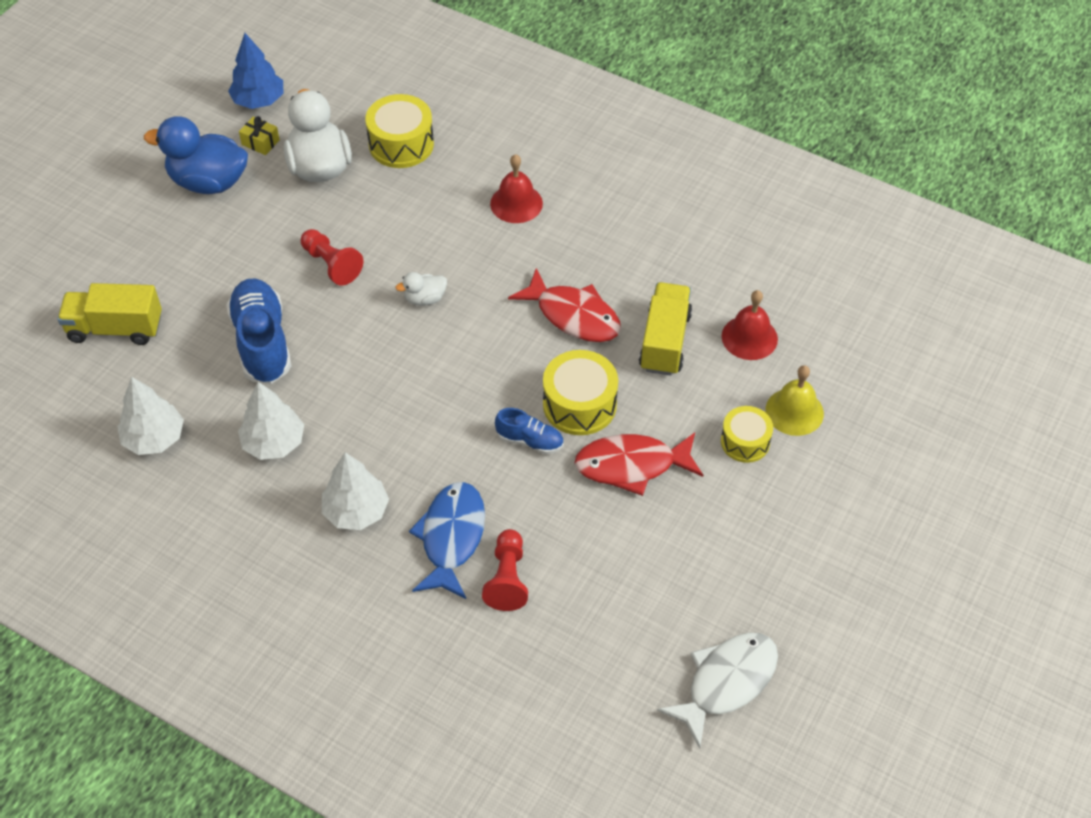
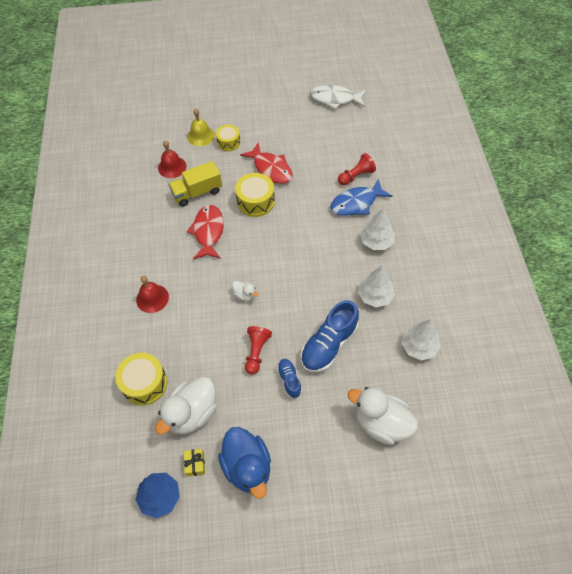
camera: 125 degrees left, 5 degrees up
yellow truck [57,283,162,345] -> white duck [348,387,418,445]
blue shoe [495,408,563,454] -> blue shoe moved to [277,359,302,398]

